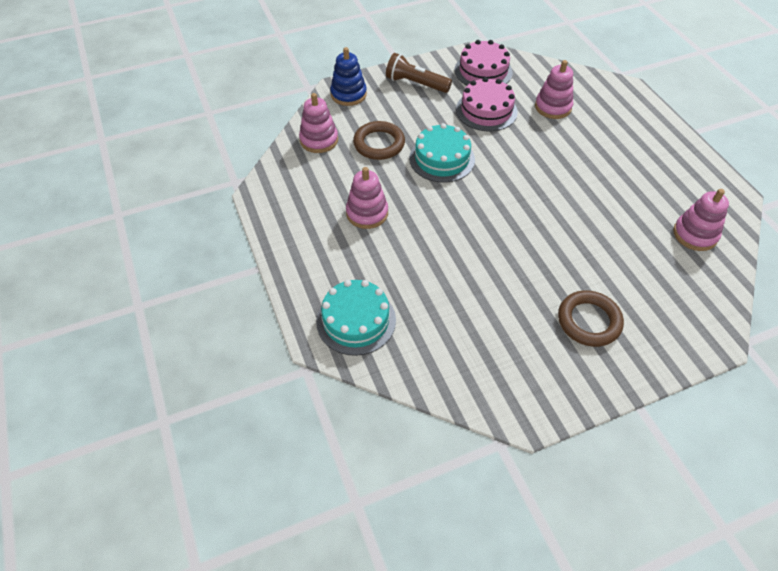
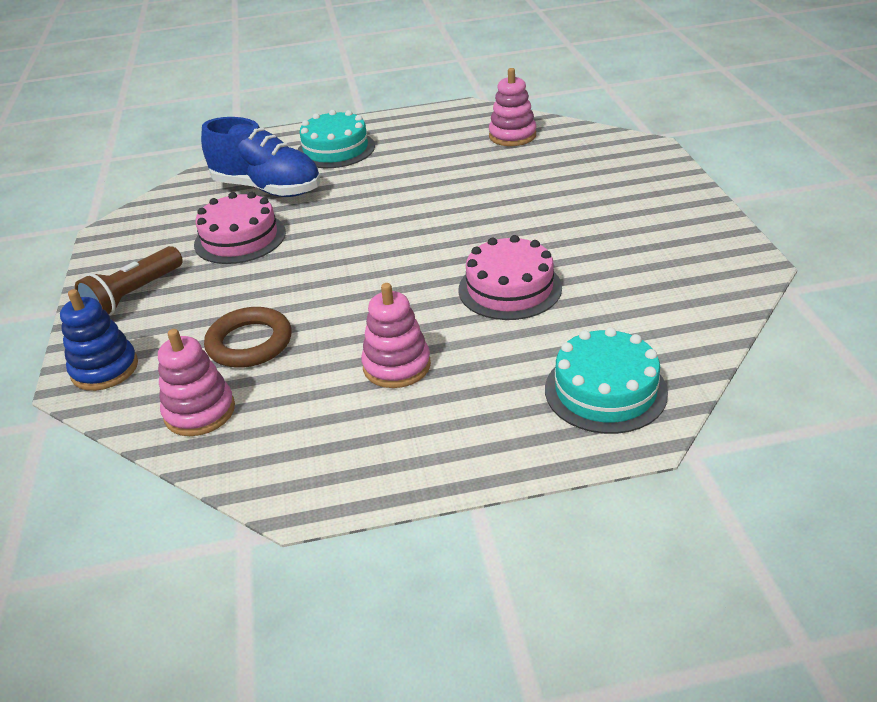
camera: 75 degrees left, 15 degrees down
turquoise cake [409,123,475,183] -> turquoise cake moved to [298,110,375,168]
pink cake [454,40,513,86] -> pink cake moved to [459,235,562,320]
pink stacking toy [535,60,573,119] -> blue shoe [201,117,321,197]
brown ring [558,290,624,347] -> none

